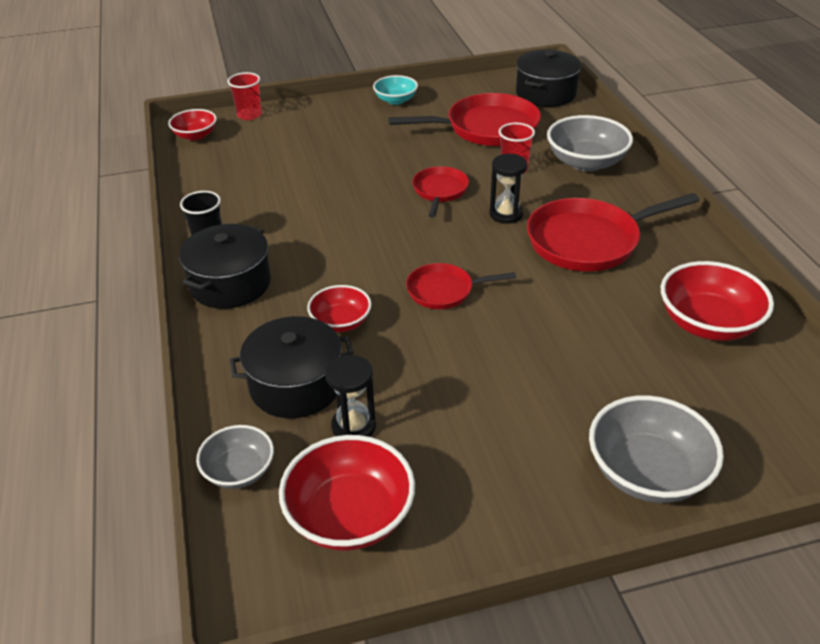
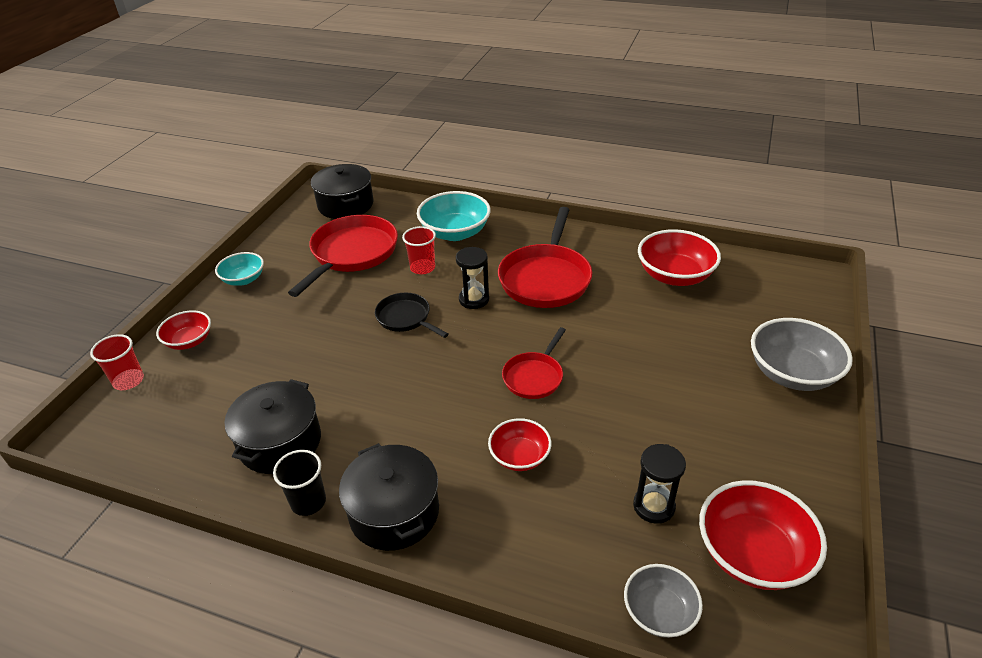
camera: 55 degrees left, 0 degrees up
red bowl [168,109,217,141] -> red bowl moved to [156,310,211,350]
black pot [230,316,354,418] -> black pot moved to [225,379,321,474]
red pan [412,166,469,218] -> black pan [375,293,449,338]
grey bowl [547,115,633,172] -> turquoise bowl [417,191,491,241]

